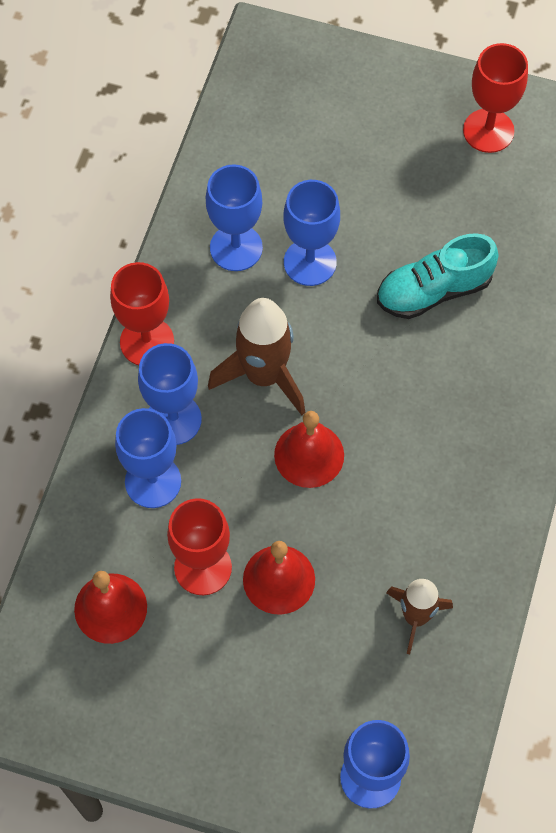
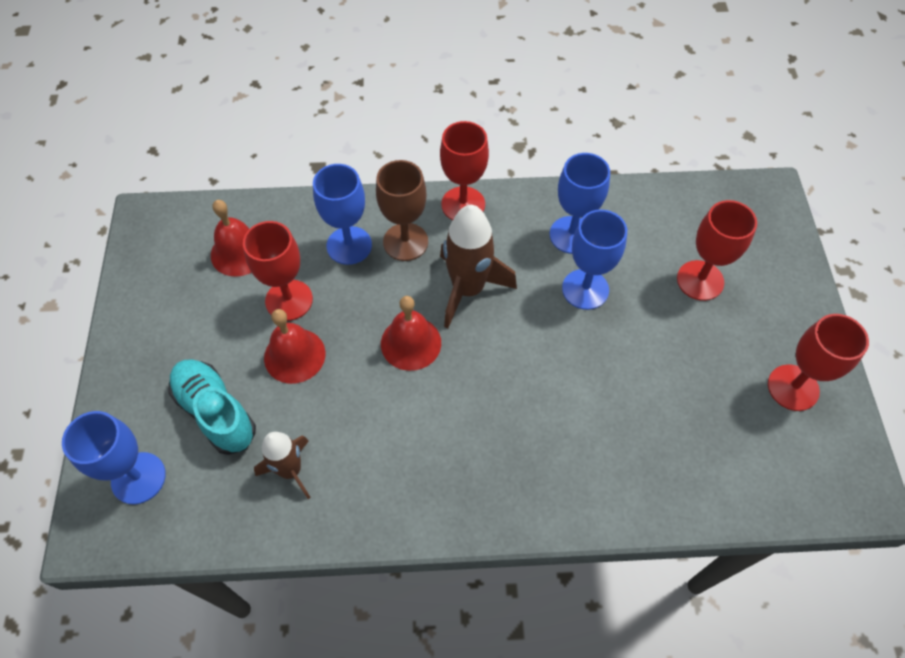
camera: 70 degrees right, 5 degrees down
blue goblet [138,343,202,445] -> brown goblet [376,160,428,261]
turquoise shoe [377,233,499,319] -> turquoise shoe moved to [168,359,256,455]
none -> red goblet [677,200,757,301]

